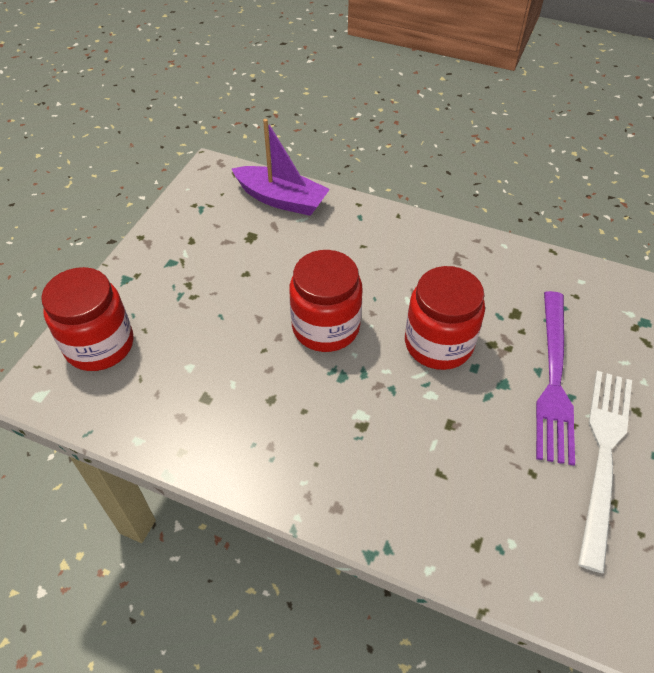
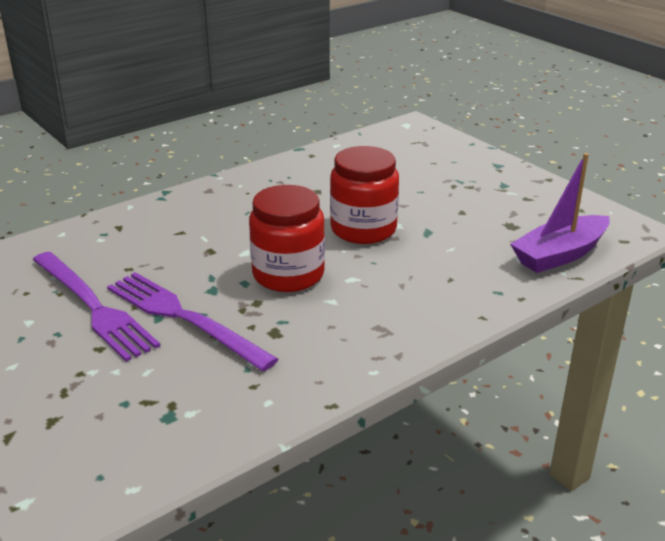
camera: 120 degrees right, 20 degrees down
red jar [41,267,134,371] -> none
white fork [578,371,632,573] -> purple fork [33,252,160,362]

